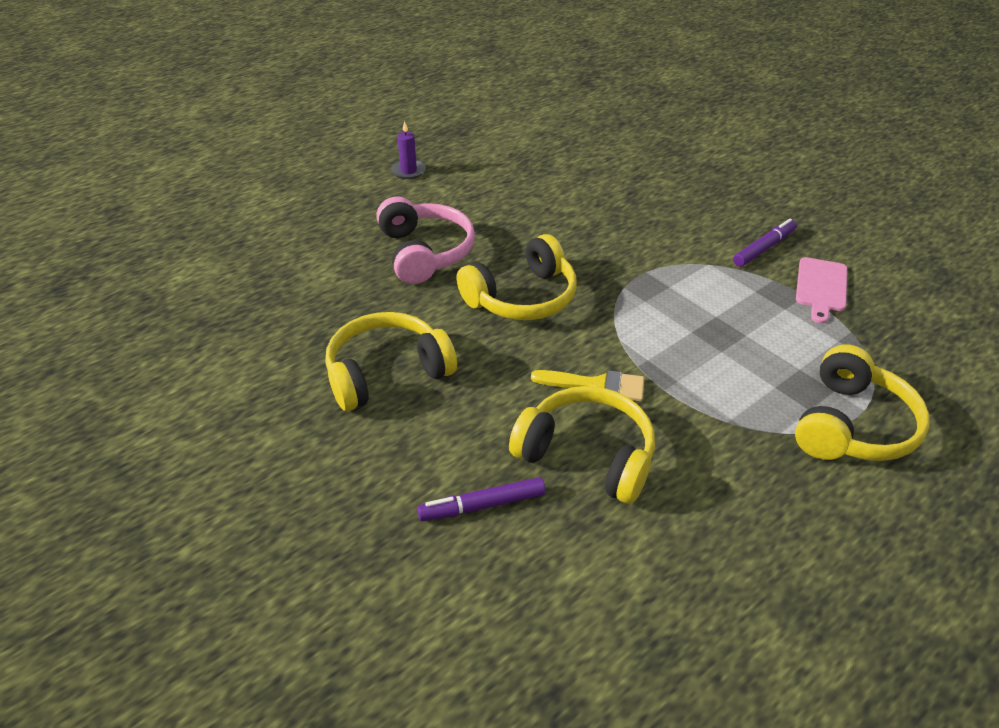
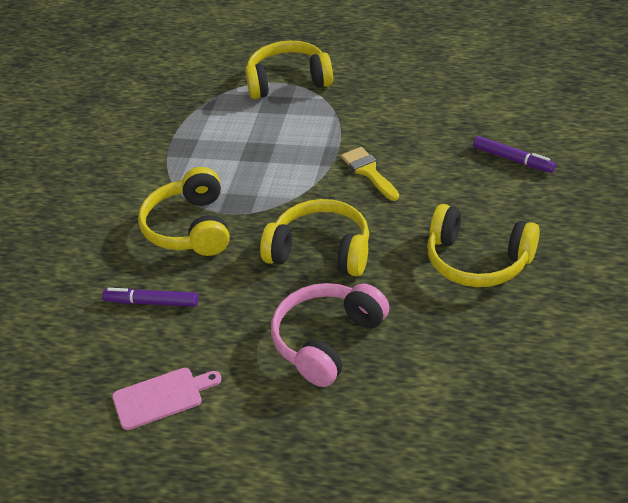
camera: 125 degrees left, 0 degrees up
purple candle [391,121,426,179] -> none
yellow headphones [509,386,655,504] -> yellow headphones moved to [138,167,230,256]
purple marker [733,218,797,267] -> purple marker moved to [102,288,198,307]
pink cutting board [796,257,847,324] -> pink cutting board moved to [112,368,222,430]

